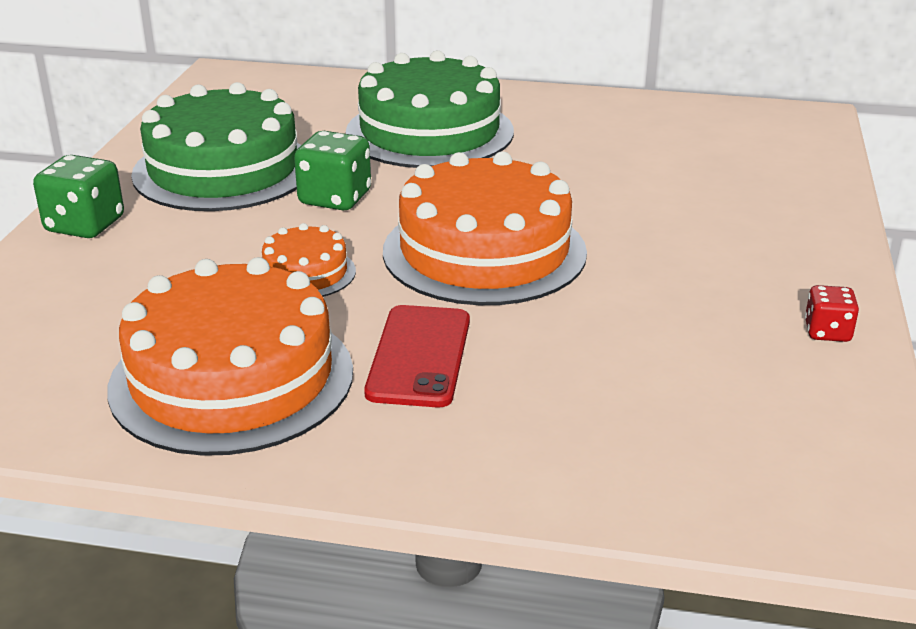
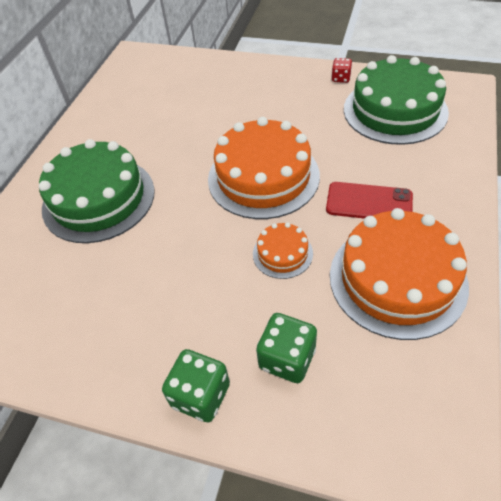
camera: 80 degrees left, 20 degrees up
green cake [131,82,301,211] -> green cake moved to [344,55,449,145]
green dice [294,131,371,210] -> green dice moved to [256,313,317,383]

